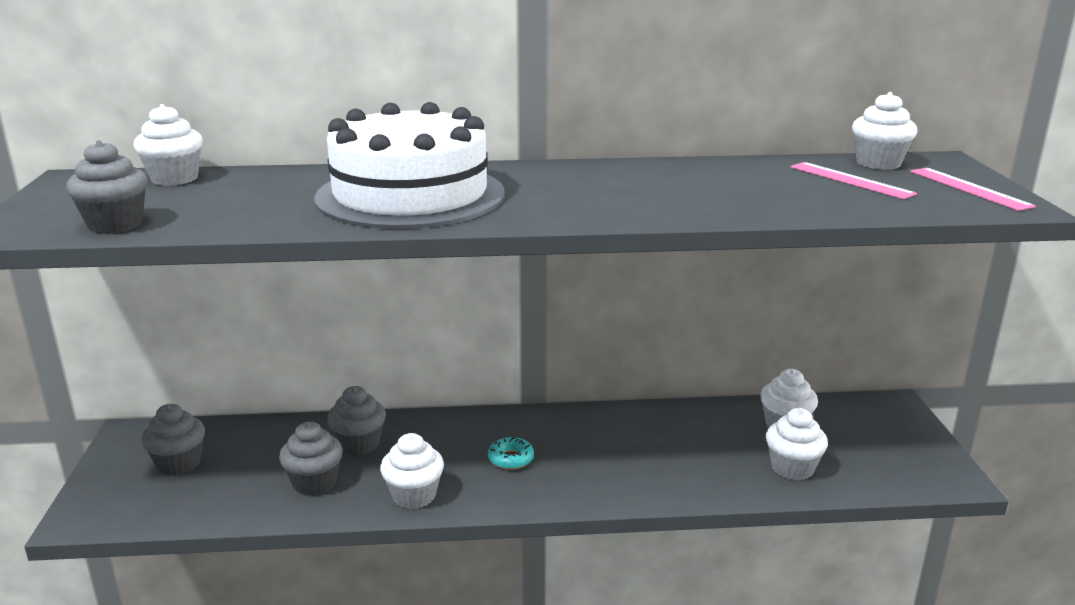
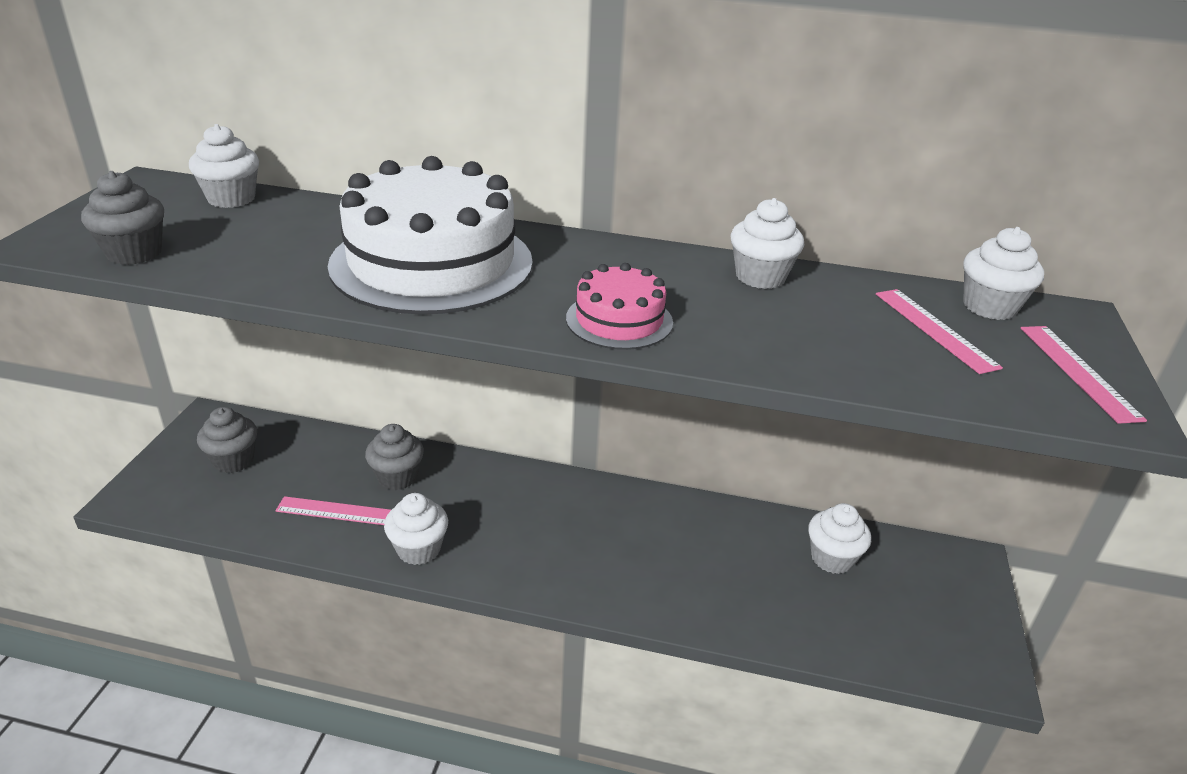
camera: 15 degrees right, 10 degrees up
grey cupcake [279,421,343,496] -> pink ruler [275,496,391,525]
turquoise donut [488,437,534,470] -> none
white cupcake [766,408,828,480] -> white cupcake moved to [731,198,804,289]
none -> pink cake [566,263,673,350]

